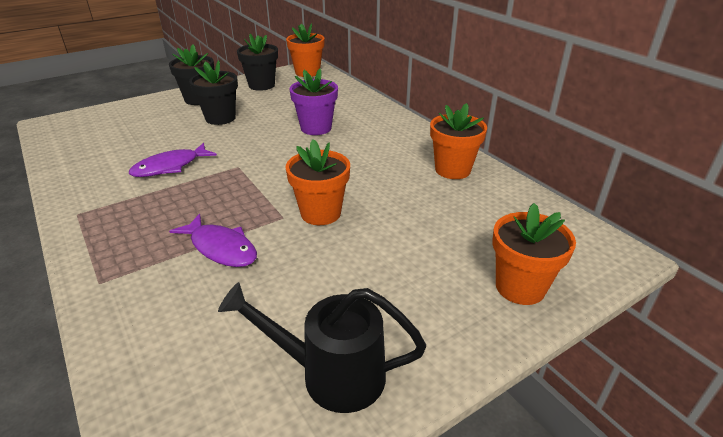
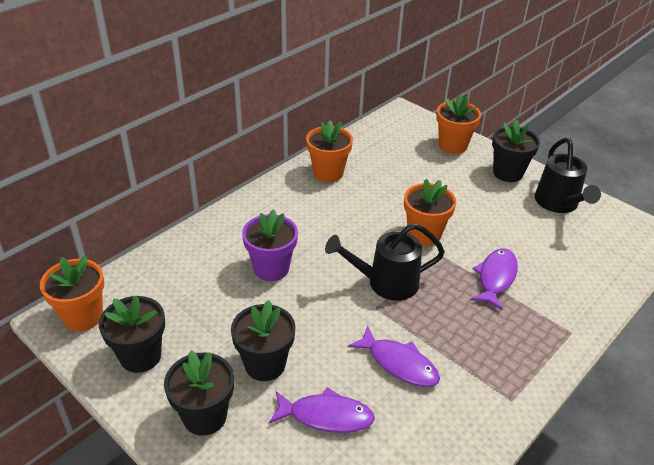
camera: 105 degrees left, 5 degrees up
none -> purple fish [269,387,375,433]
none -> black watering can [325,223,445,301]
none -> black flower pot [492,119,540,182]

